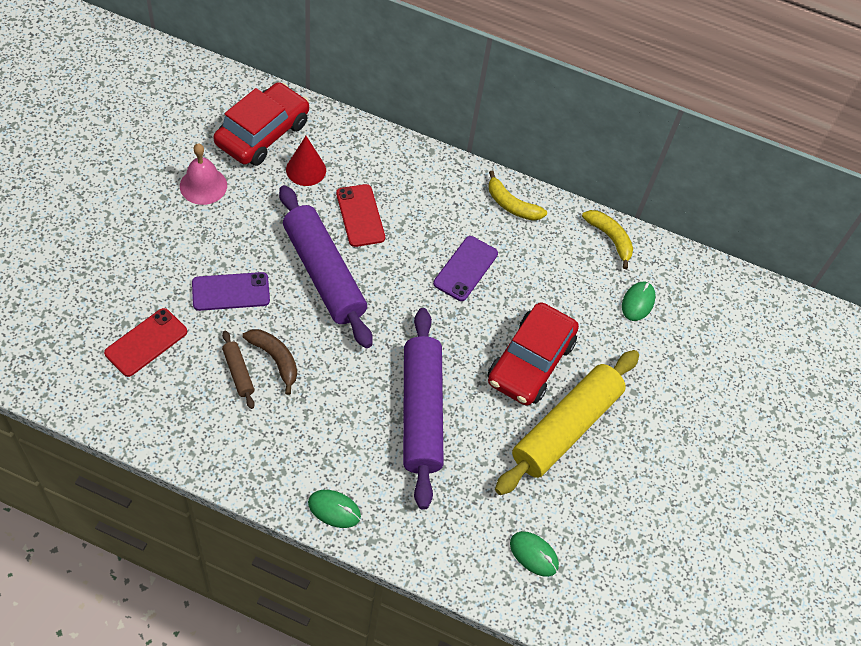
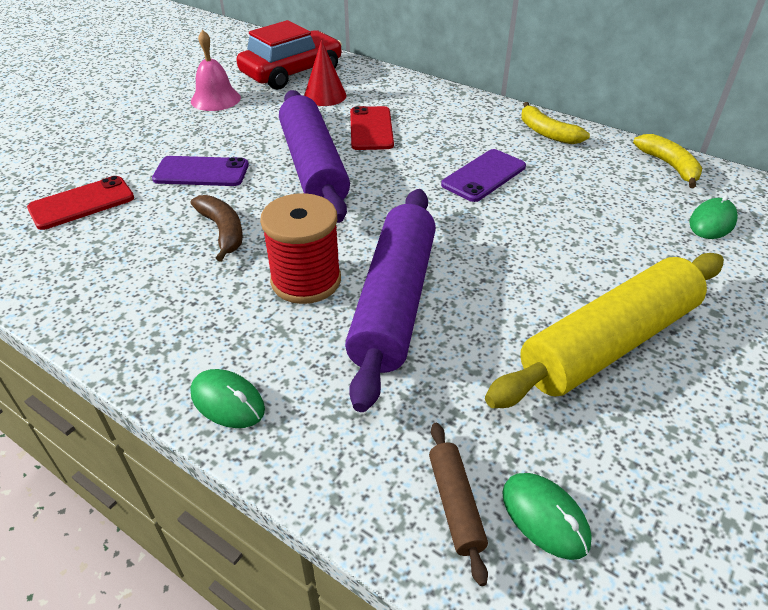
camera: 20 degrees right, 15 degrees down
brown rolling pin [222,330,255,409] -> brown rolling pin moved to [429,423,488,586]
red car [488,302,579,406] -> none
none -> red spool [260,193,341,304]

